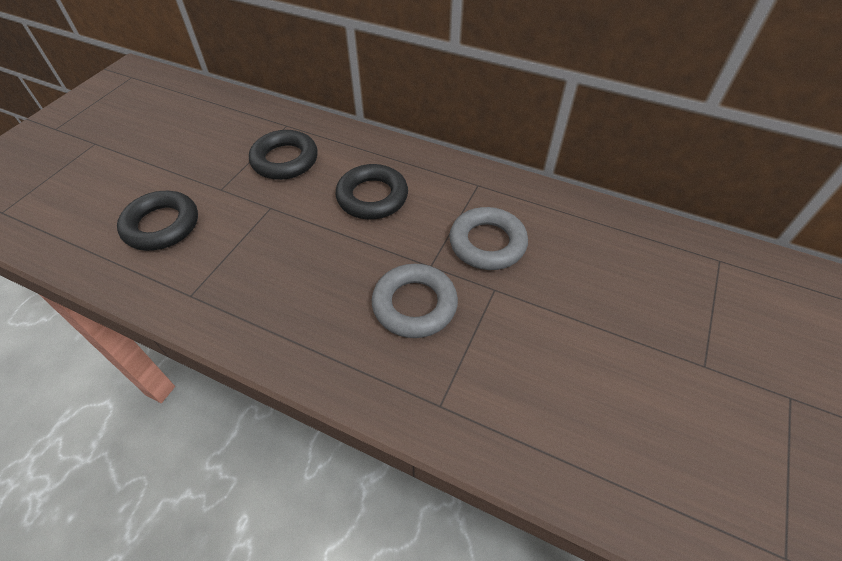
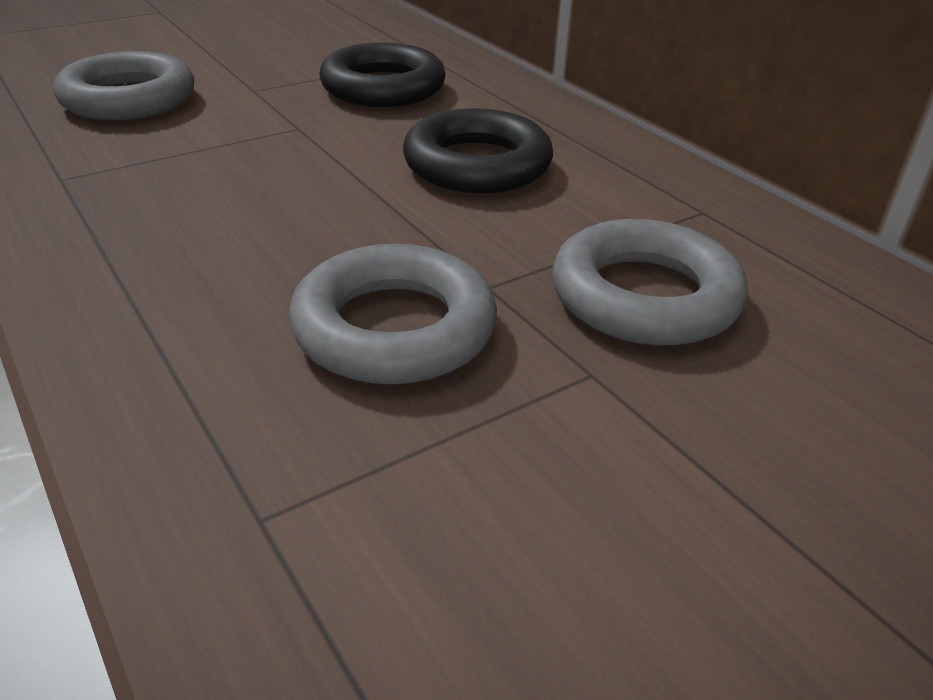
camera: 30 degrees right, 15 degrees down
black ring [117,191,198,251] -> grey ring [54,51,194,120]

